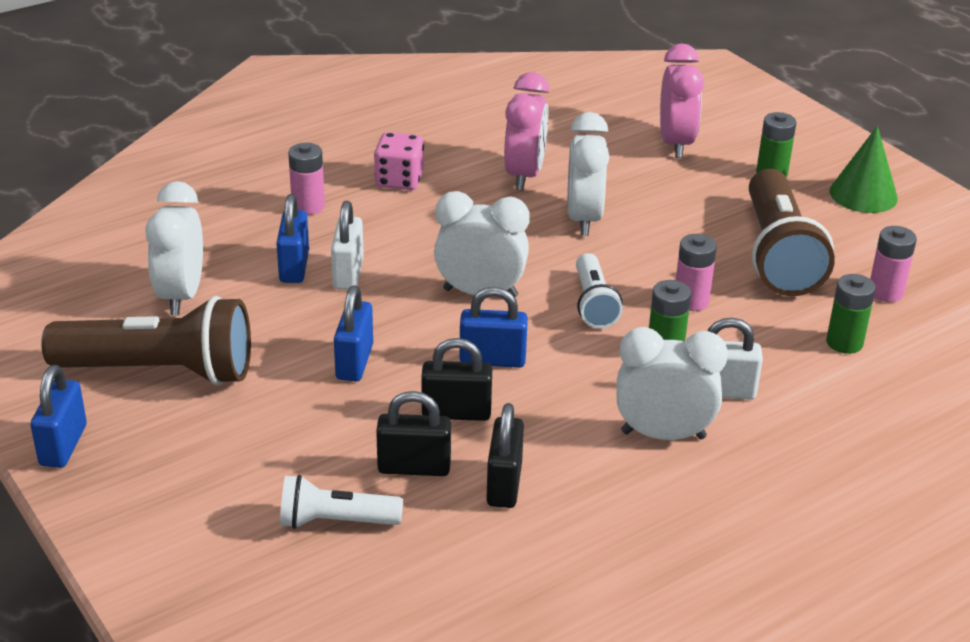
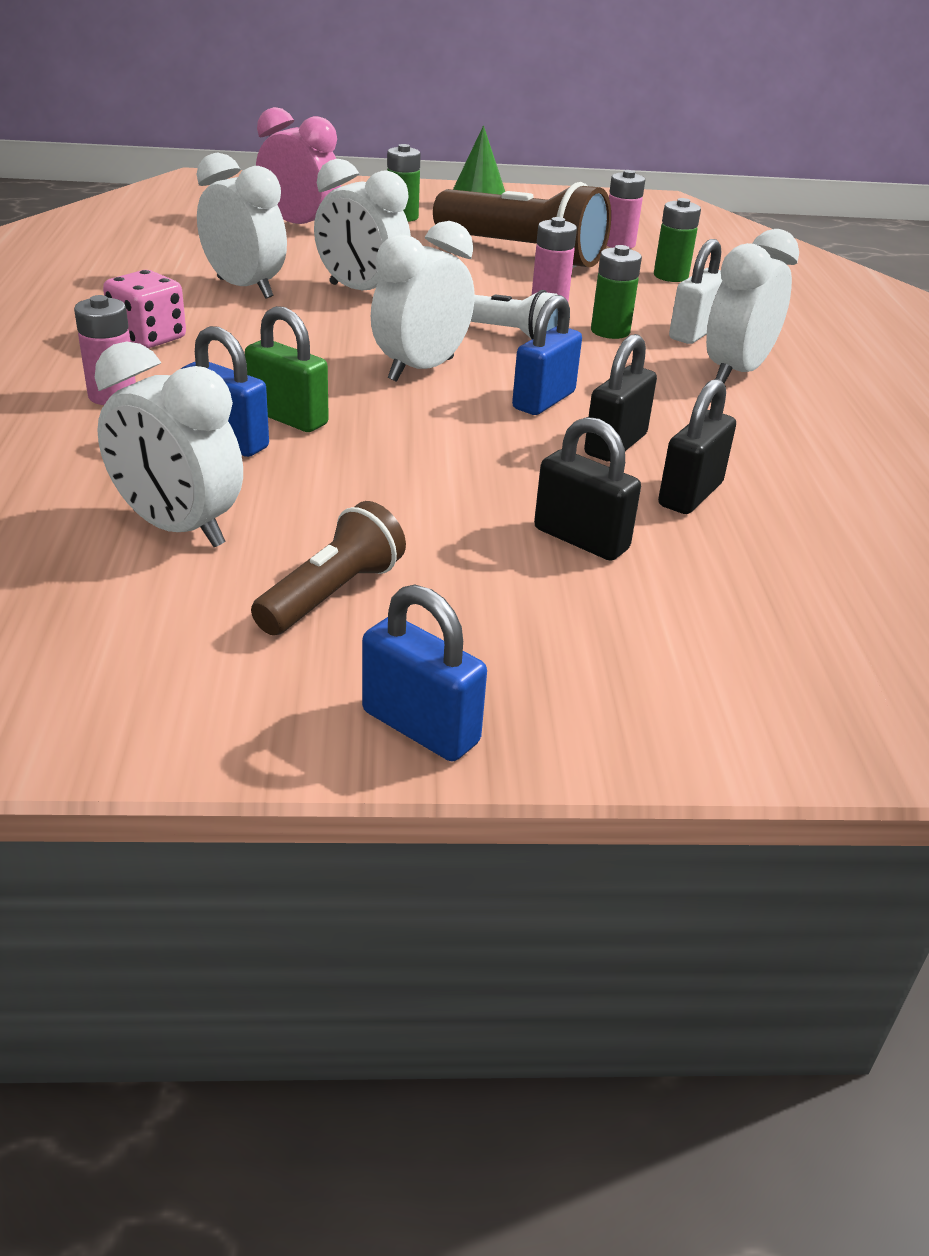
camera: 60 degrees left, 0 degrees up
brown flashlight [41,296,251,385] -> brown flashlight [251,501,406,635], size x0.54
white flashlight [280,475,403,529] -> none
white padlock [331,201,364,290] -> green padlock [245,306,329,432]
blue padlock [334,285,373,381] -> none
black padlock [486,403,524,508] -> black padlock moved to [534,417,641,561]
pink clock [504,72,549,190] -> white clock [197,153,287,299]

